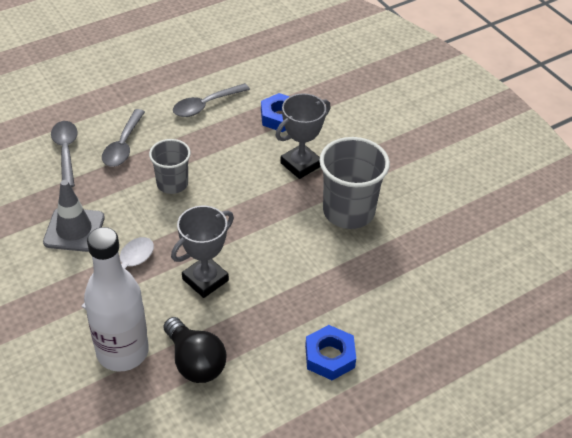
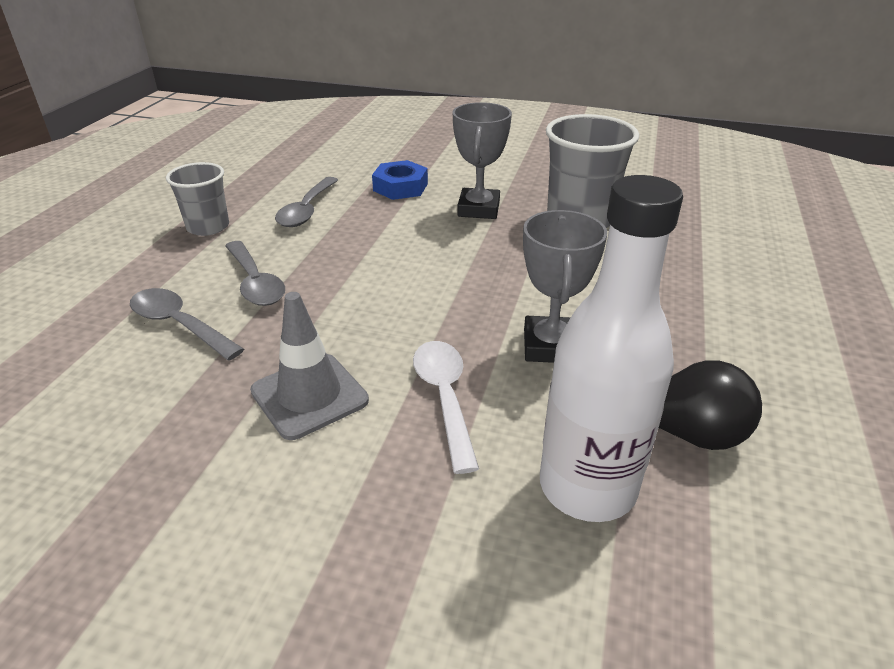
camera: 40 degrees left, 10 degrees down
grey cup [149,139,191,194] -> grey cup moved to [166,162,229,236]
blue nut [305,325,356,380] -> none

